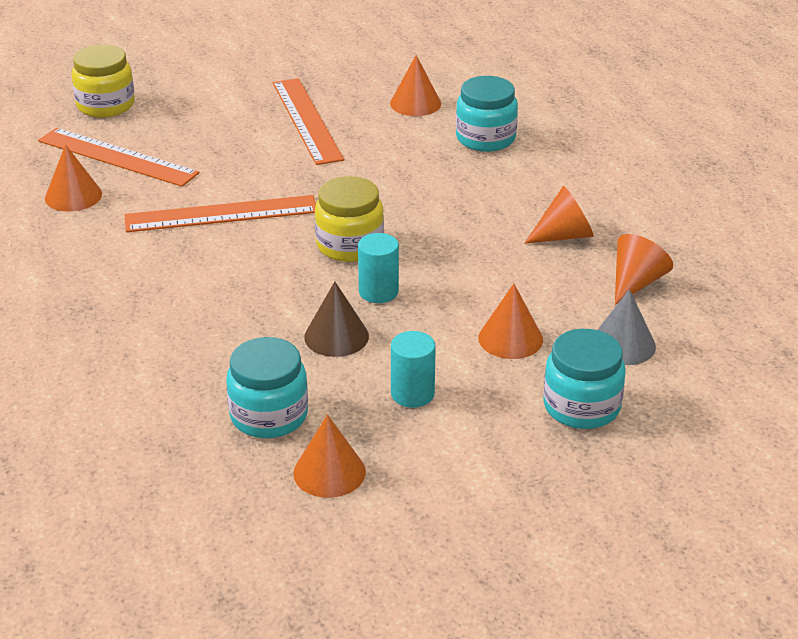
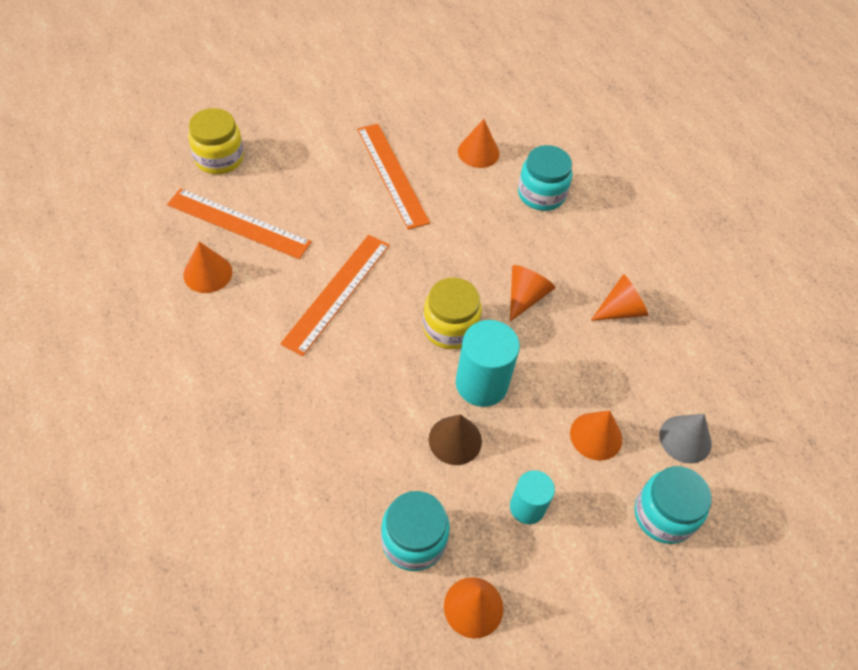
camera: 10 degrees left, 20 degrees up
orange ruler [125,195,316,232] -> orange ruler turned 45 degrees counterclockwise [280,235,390,356]
turquoise cylinder [358,233,399,303] -> turquoise cylinder [456,320,520,407], size x1.61
orange cone [615,234,673,305] -> orange cone moved to [510,265,555,321]

